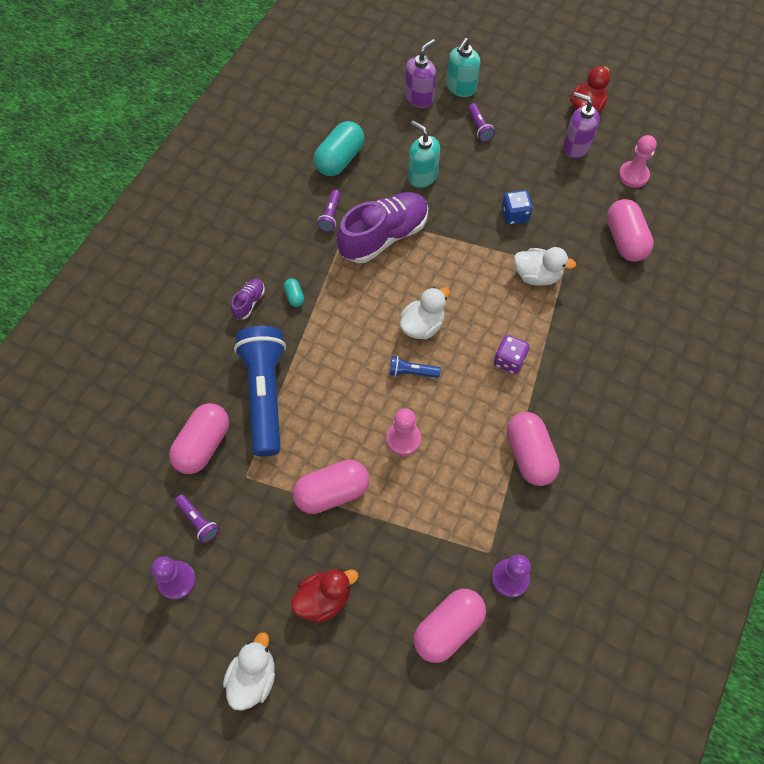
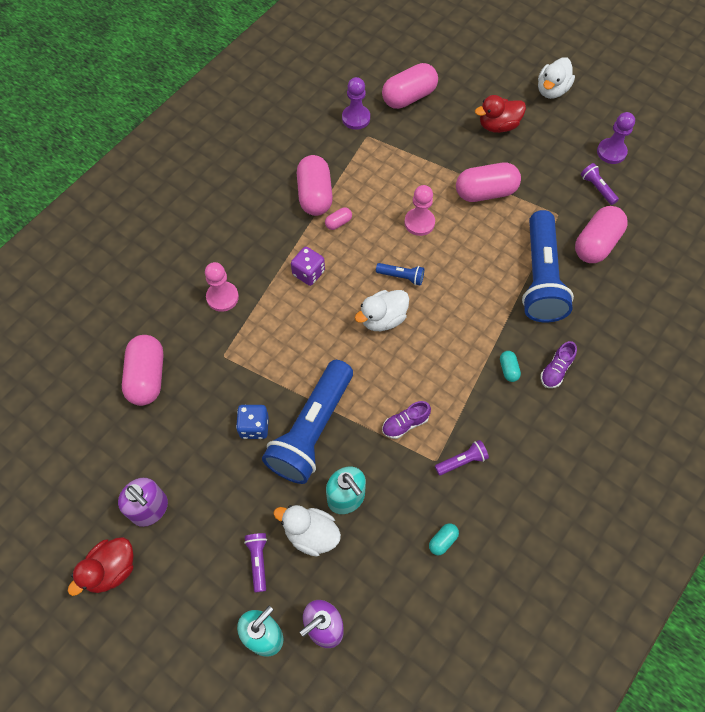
camera: 170 degrees left, 0 degrees up
turquoise capsule [314,121,365,176] -> turquoise capsule [429,523,459,555], size x0.45
purple flashlight [317,189,341,232] -> purple flashlight turned 45 degrees clockwise [435,440,489,475]
purple shoe [337,192,428,263] -> purple shoe [382,401,431,439], size x0.45
white duck [514,247,576,286] -> white duck moved to [273,505,341,556]
pink pawn [619,135,657,188] -> pink pawn moved to [205,262,239,312]
none -> blue flashlight [262,360,353,484]
none -> pink capsule [325,207,352,230]

